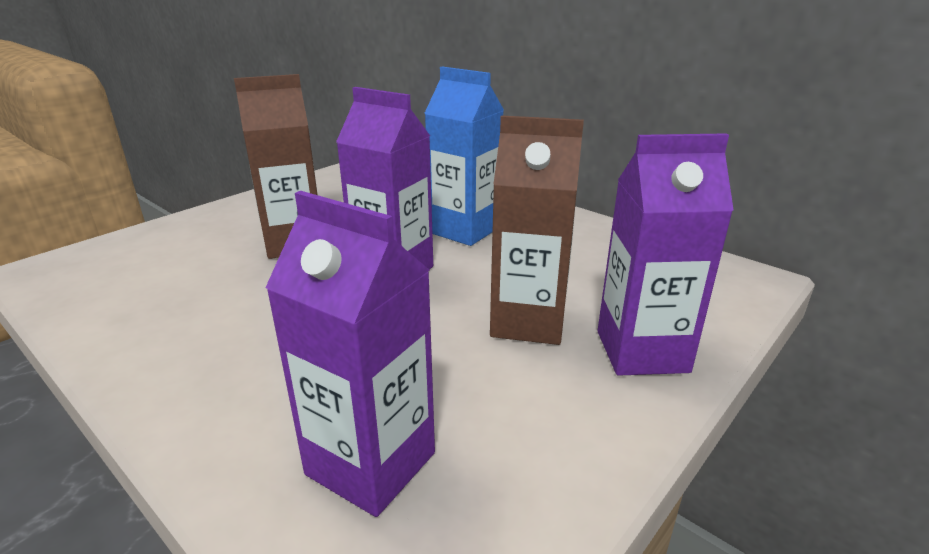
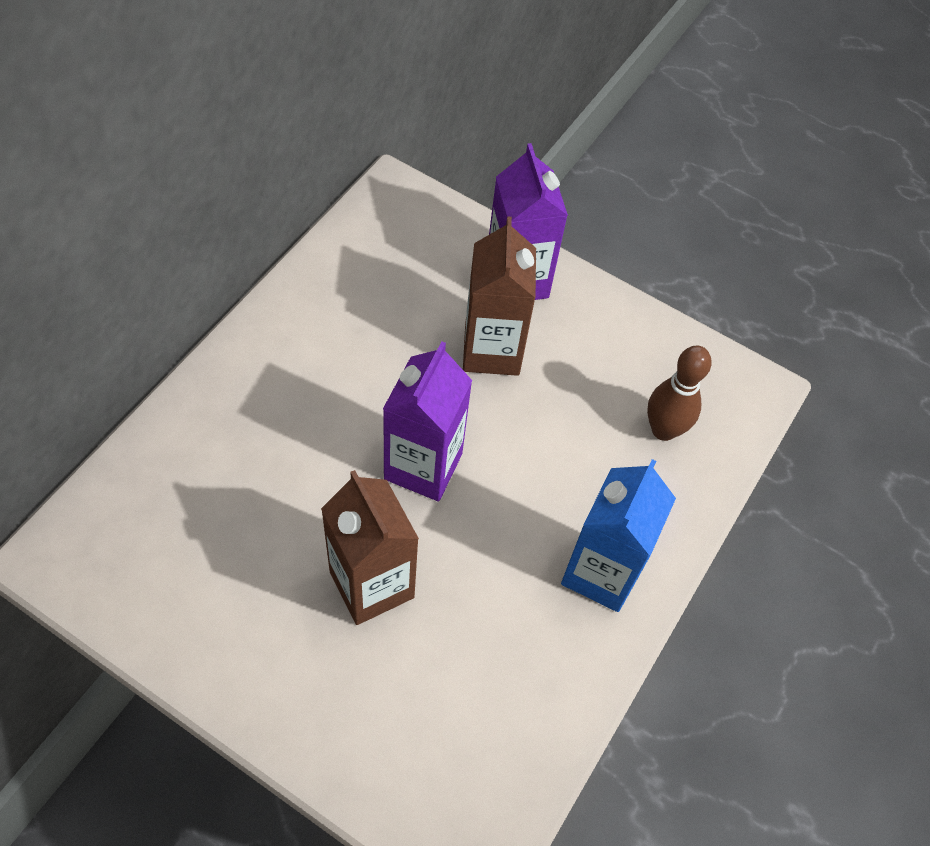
camera: 105 degrees left, 30 degrees up
purple carton [265,191,435,517] -> brown bowling pin [647,346,712,441]
blue carton [424,66,504,246] -> blue carton moved to [561,459,676,612]

